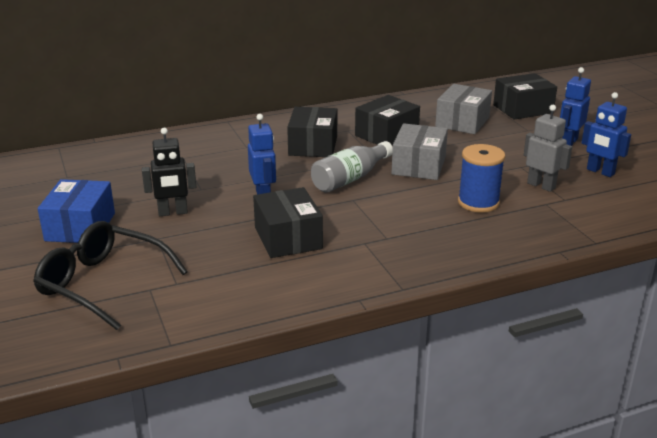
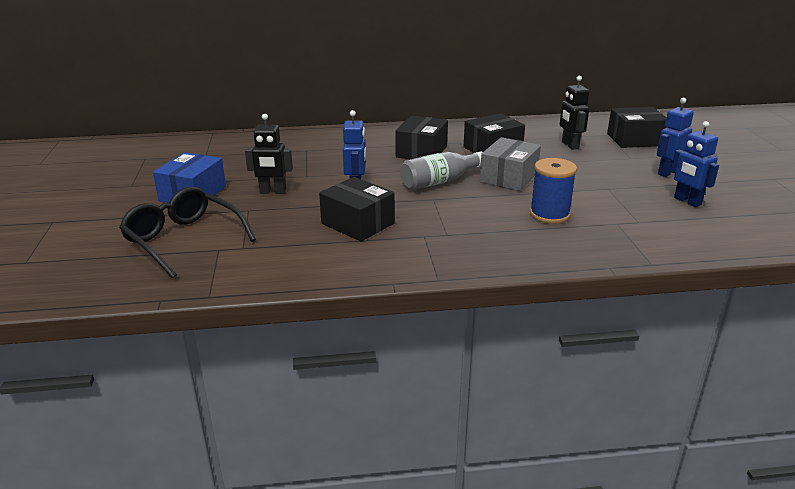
camera: 15 degrees right, 0 degrees up
black box [253,187,323,258] -> black box turned 45 degrees counterclockwise [319,177,395,241]
grey box [435,84,492,134] -> black robot [560,76,589,150]
grey robot [524,105,572,192] -> none

